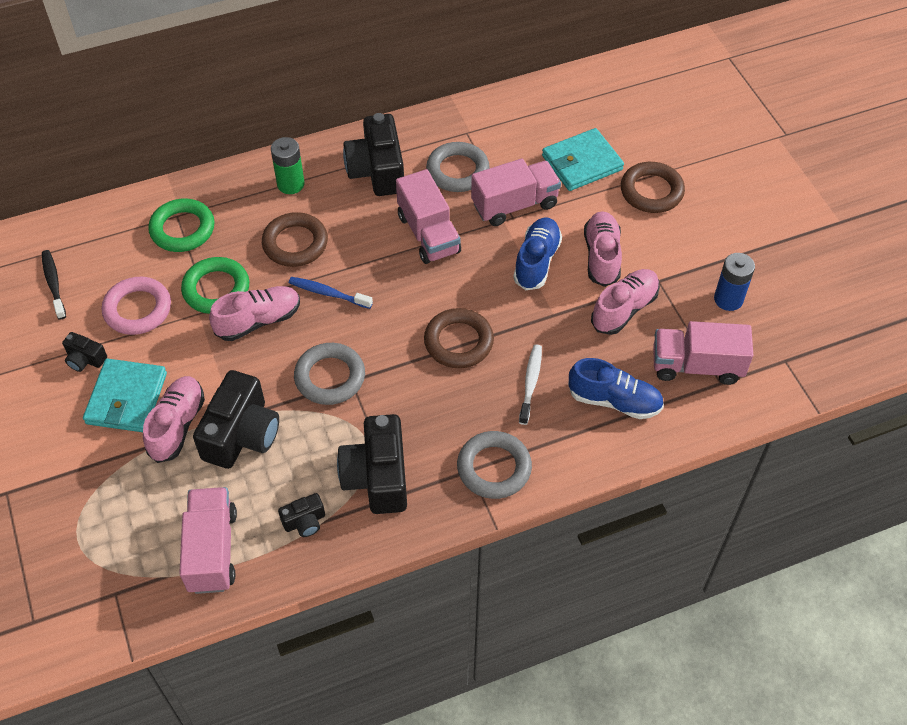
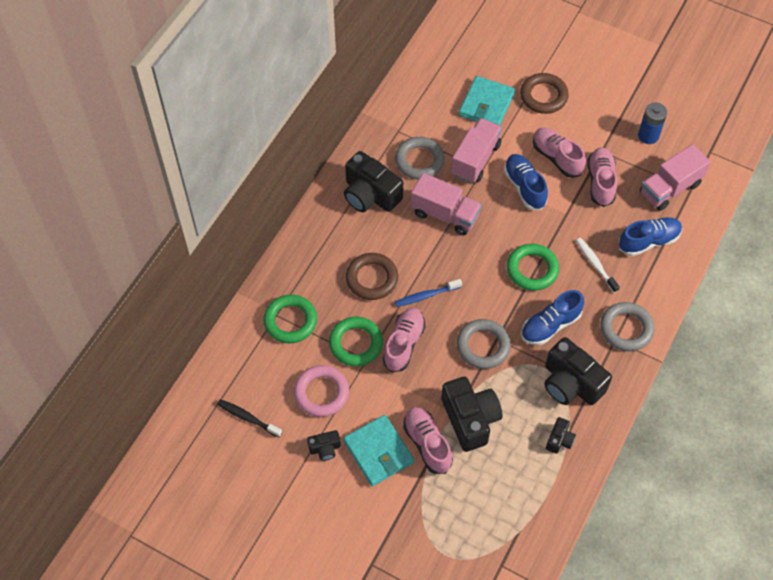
camera: 40 degrees left, 5 degrees up
pink truck [179,487,237,594] -> none
green battery [271,137,304,194] -> none
brown ring [424,308,494,368] -> green ring [507,244,559,291]
none -> blue shoe [521,290,584,345]

